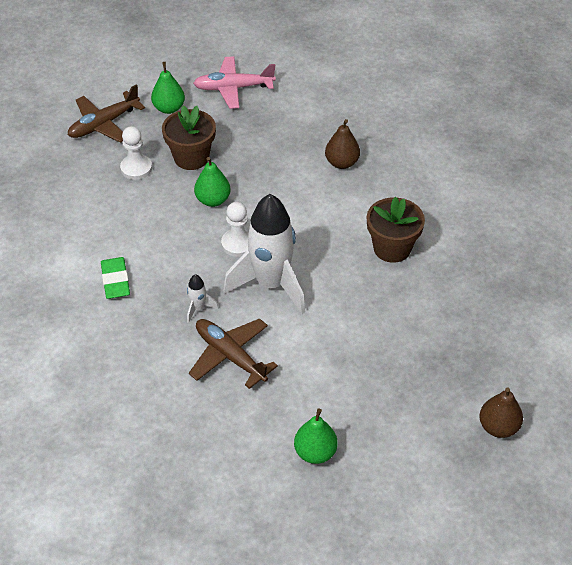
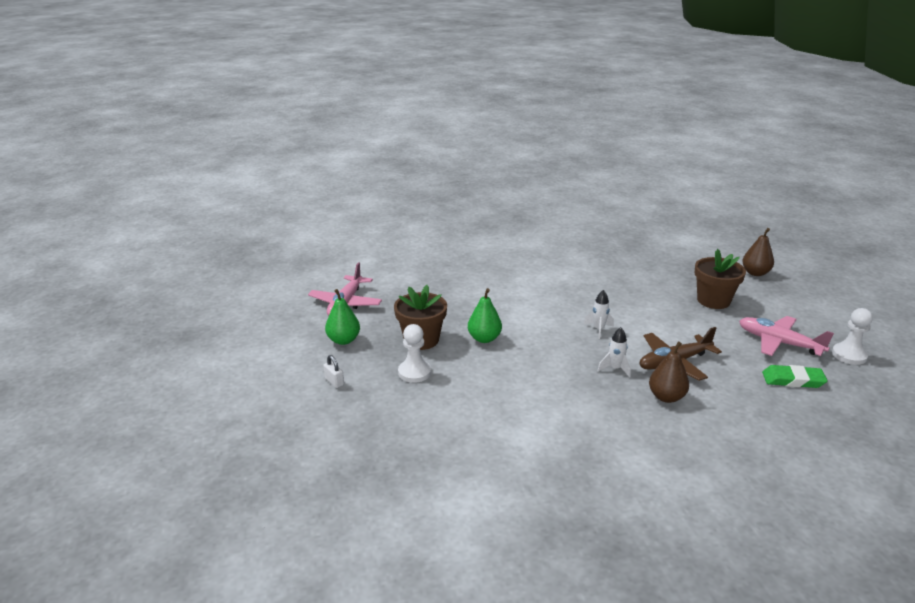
camera: 70 degrees left, 20 degrees down
brown plane [68,84,145,143] -> white padlock [323,355,344,388]
green eraser [101,257,130,299] -> green eraser moved to [762,365,828,388]
white pawn [221,202,249,257] -> white pawn moved to [832,308,873,365]
white rocket [223,194,305,314] -> white rocket [584,290,614,339], size x0.40
green pear [294,408,338,464] -> pink plane [739,316,834,356]
brown pear [325,119,360,169] -> brown pear moved to [649,341,689,403]
brown flower pot [367,197,425,263] -> brown flower pot moved to [694,249,746,309]

